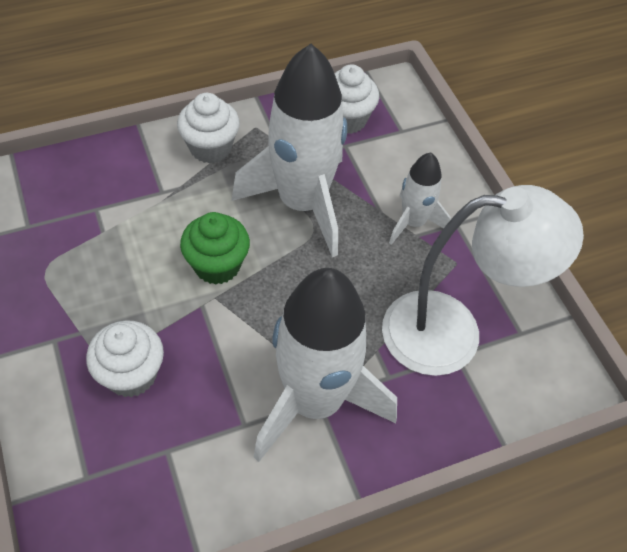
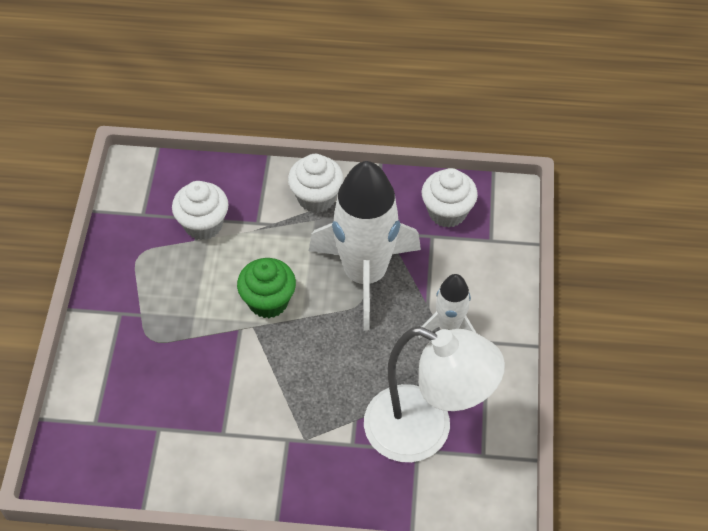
camera: 30 degrees right, 0 degrees up
white cupcake [86,320,164,397] -> white cupcake moved to [172,181,228,240]
white rocket [254,268,397,462] -> none

